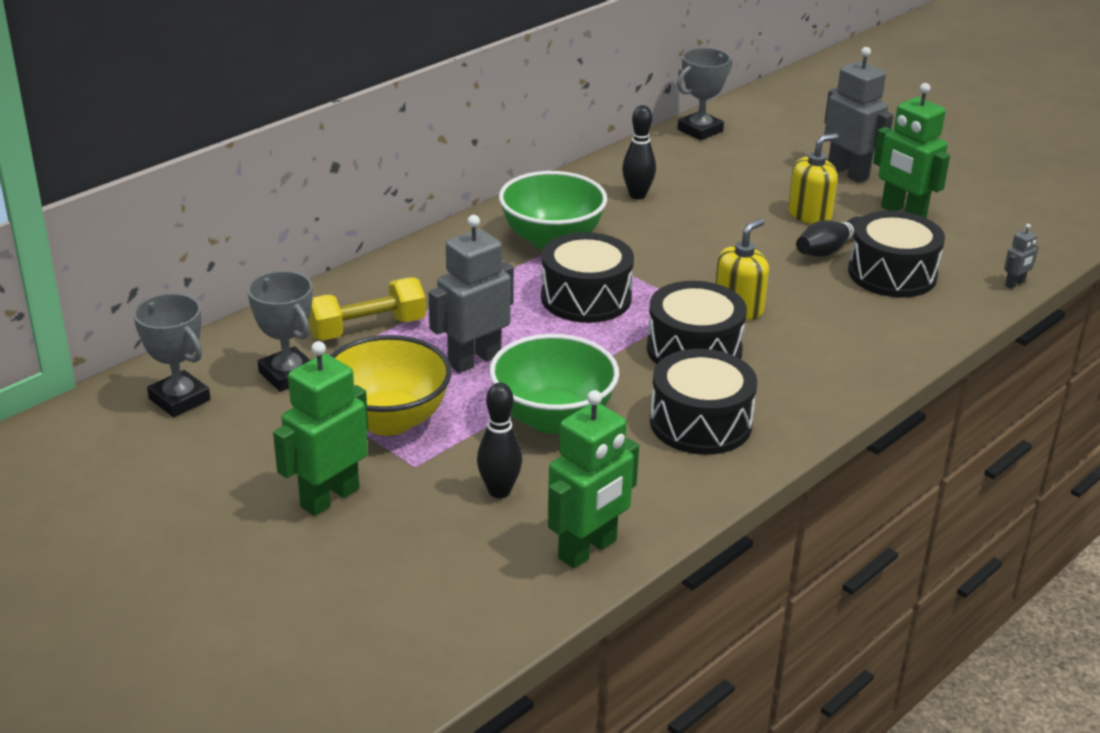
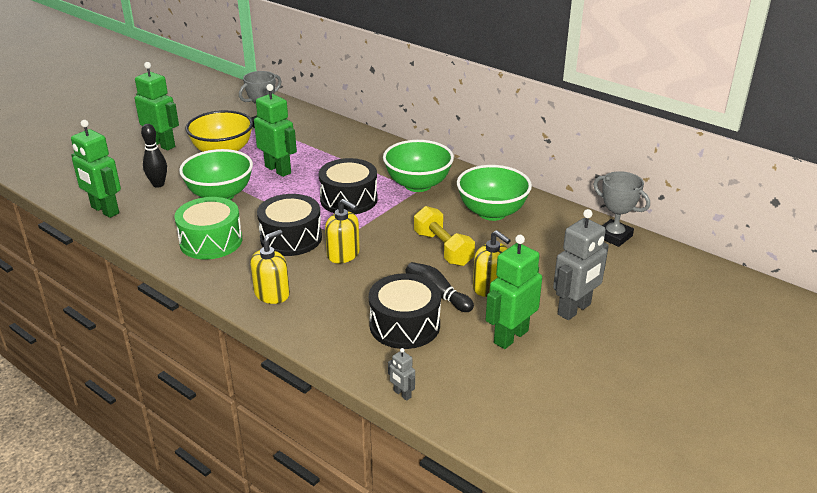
camera: 85 degrees right, 0 degrees up
grey trophy [133,293,210,417] -> none
yellow dumbbell [308,277,426,340] -> yellow dumbbell moved to [414,206,475,266]
grey robot [429,215,514,373] -> green robot [254,84,297,177]
black bowling pin [622,105,656,199] -> green bowl [457,165,532,221]
black drum [650,349,757,455] -> green drum [174,197,242,260]
none -> yellow soap dispenser [250,230,290,304]

